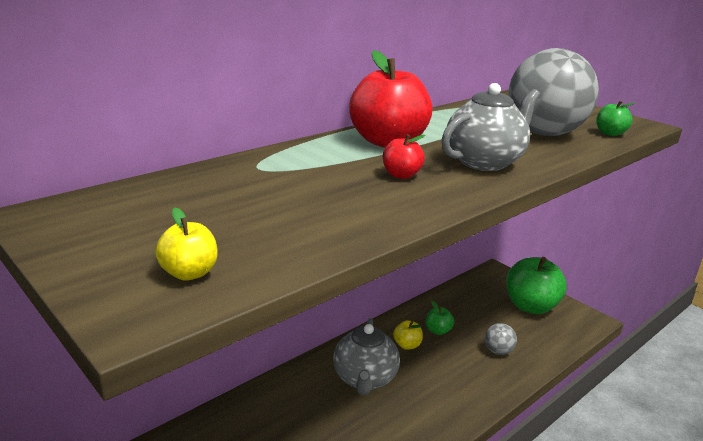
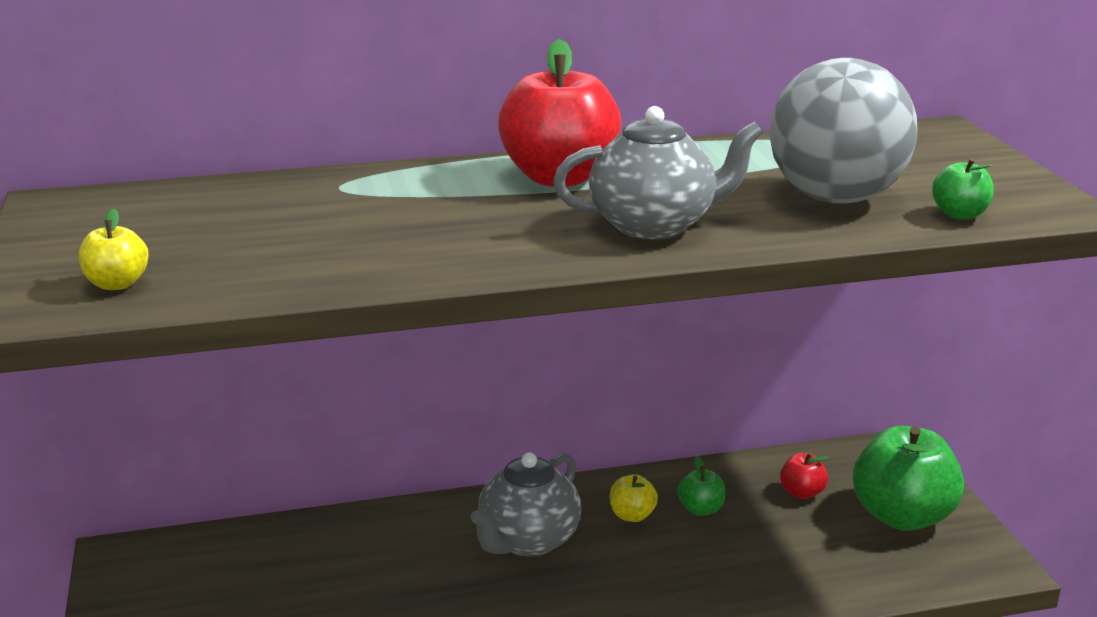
camera: 30 degrees right, 0 degrees up
red apple [383,134,425,179] -> red apple moved to [780,453,828,499]
grey ball [485,323,517,355] -> none

